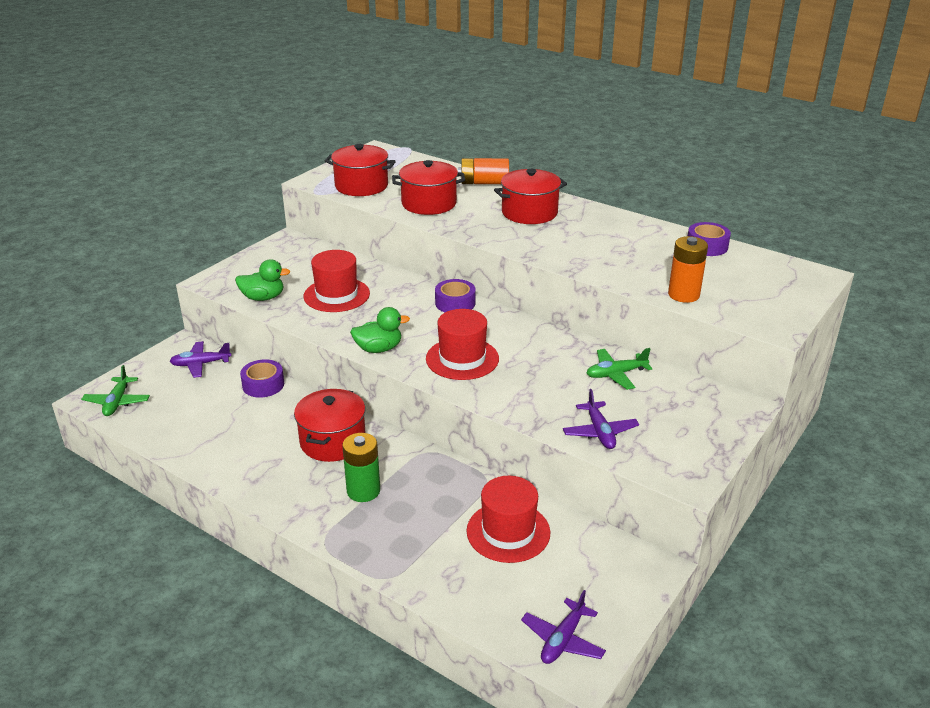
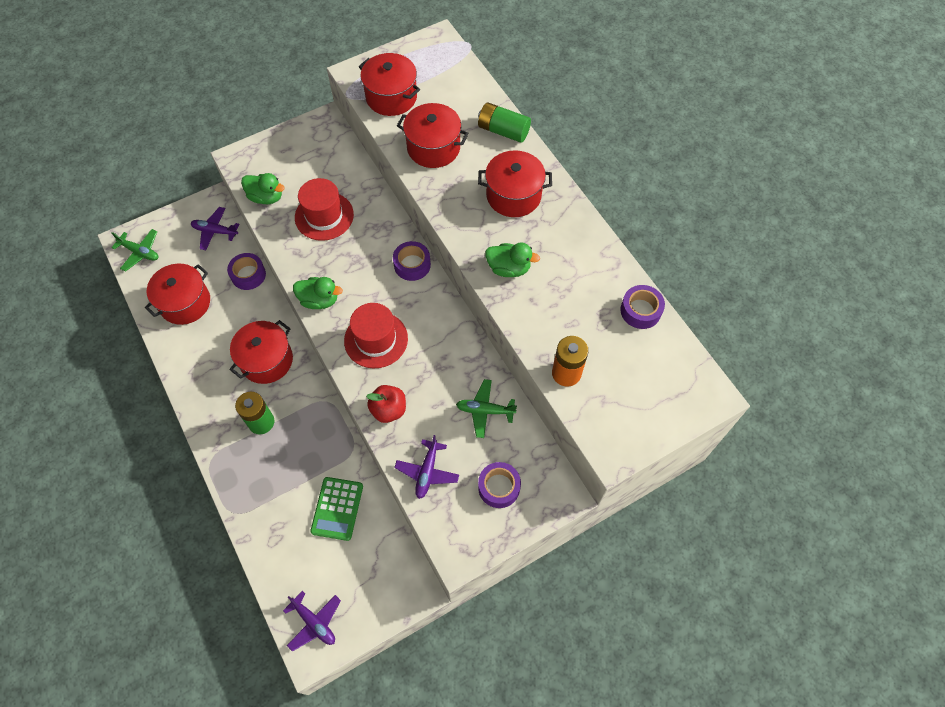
camera: 25 degrees right, 30 degrees up
green plane [81,365,150,416] -> green plane turned 90 degrees counterclockwise [111,229,158,272]
orange battery [458,158,509,184] -> green battery [478,102,531,143]
red hat [466,476,550,563] -> green calculator [310,477,363,541]
purple plane [521,590,606,664] -> purple plane turned 105 degrees counterclockwise [283,591,341,652]
none -> red pot [145,264,210,325]
none -> red apple [366,385,406,423]
none -> purple tape [478,462,521,508]
none -> green duck [485,242,540,277]

